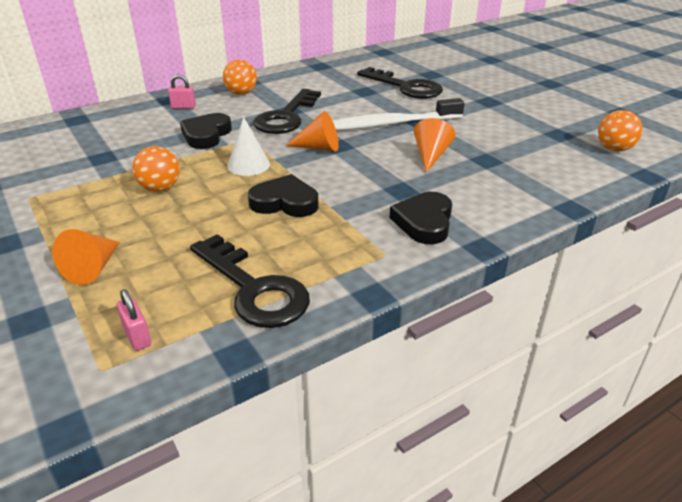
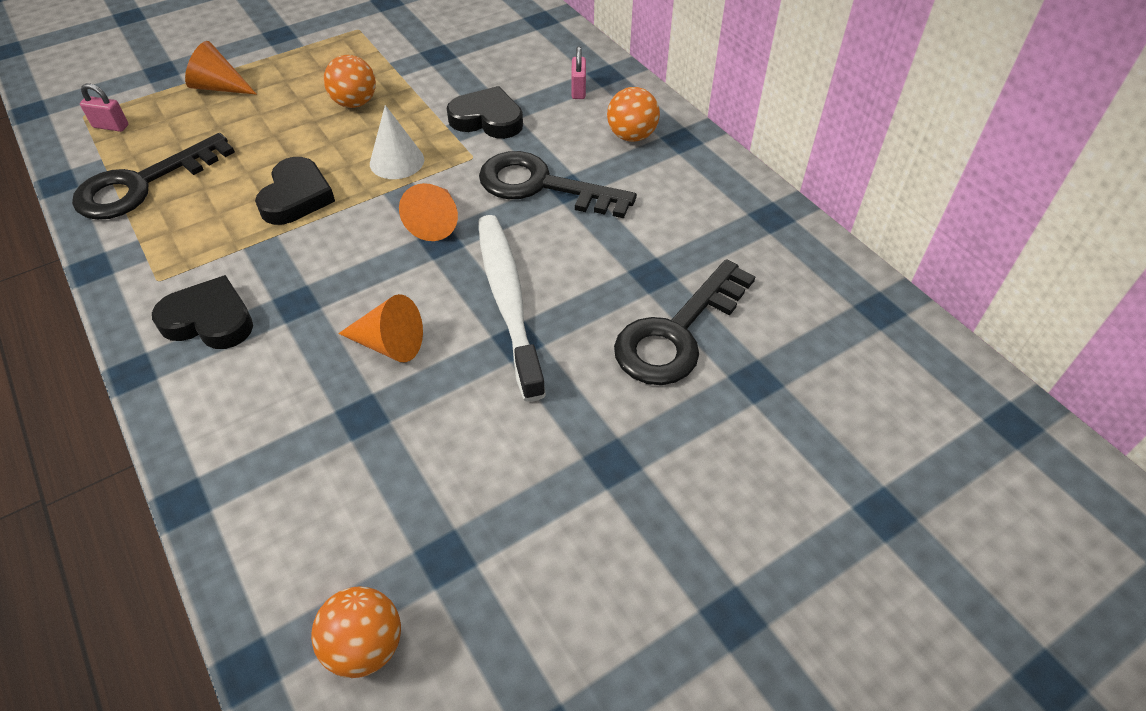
camera: 90 degrees right, 15 degrees up
pink padlock [117,289,151,351] -> pink padlock turned 45 degrees clockwise [80,83,128,132]

